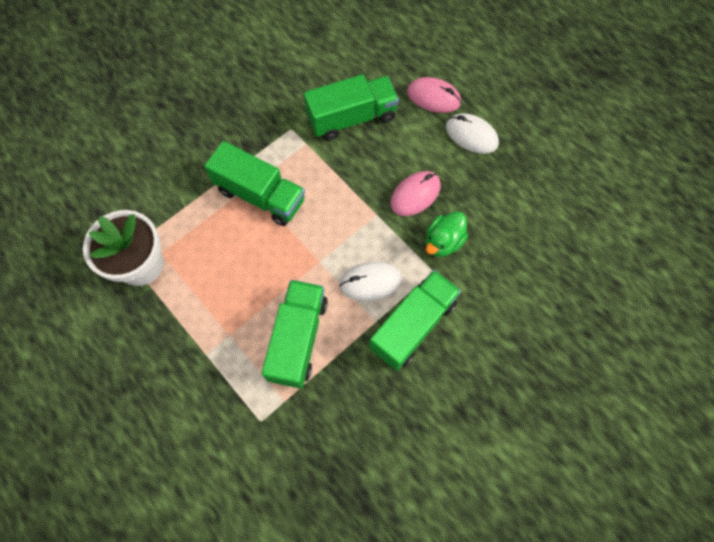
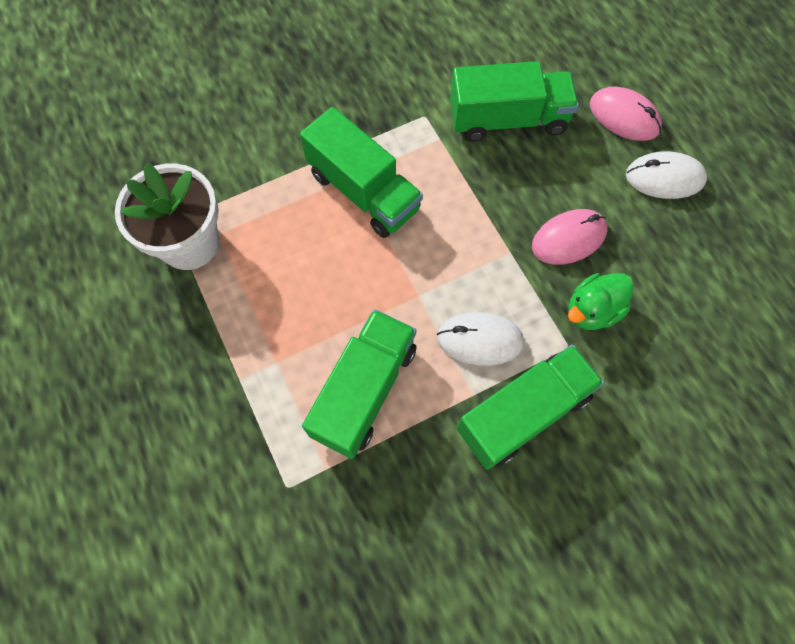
camera: 15 degrees right, 0 degrees up
white mouse [446,113,499,154] -> white mouse turned 45 degrees counterclockwise [626,151,707,199]

